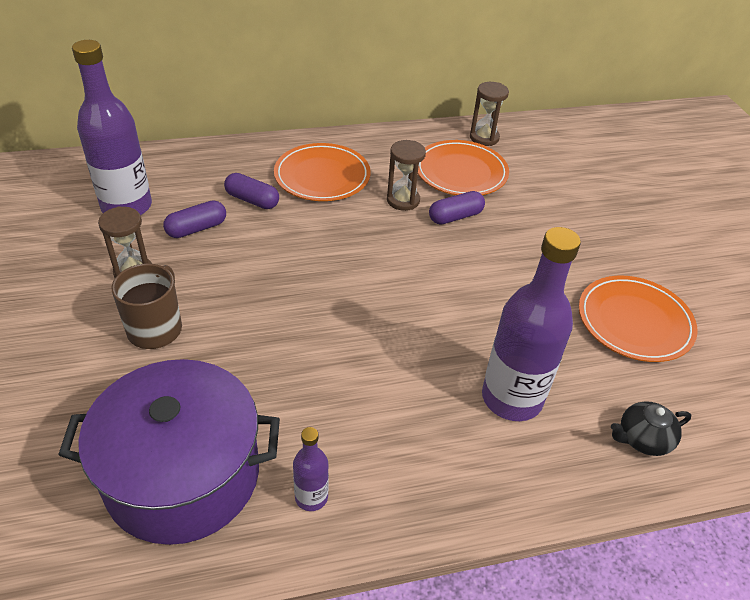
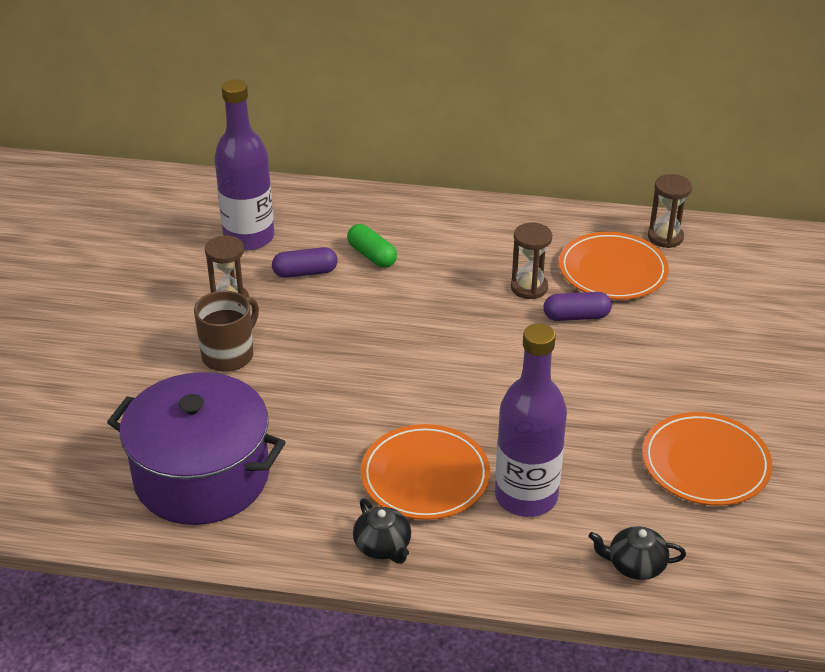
camera: 25 degrees right, 5 degrees down
purple capsule [224,173,279,209] -> green capsule [347,224,397,268]
orange plate [274,143,371,201] -> orange plate moved to [361,424,490,520]
purple bottle [293,427,329,511] -> none
none -> black teapot [353,498,411,564]

